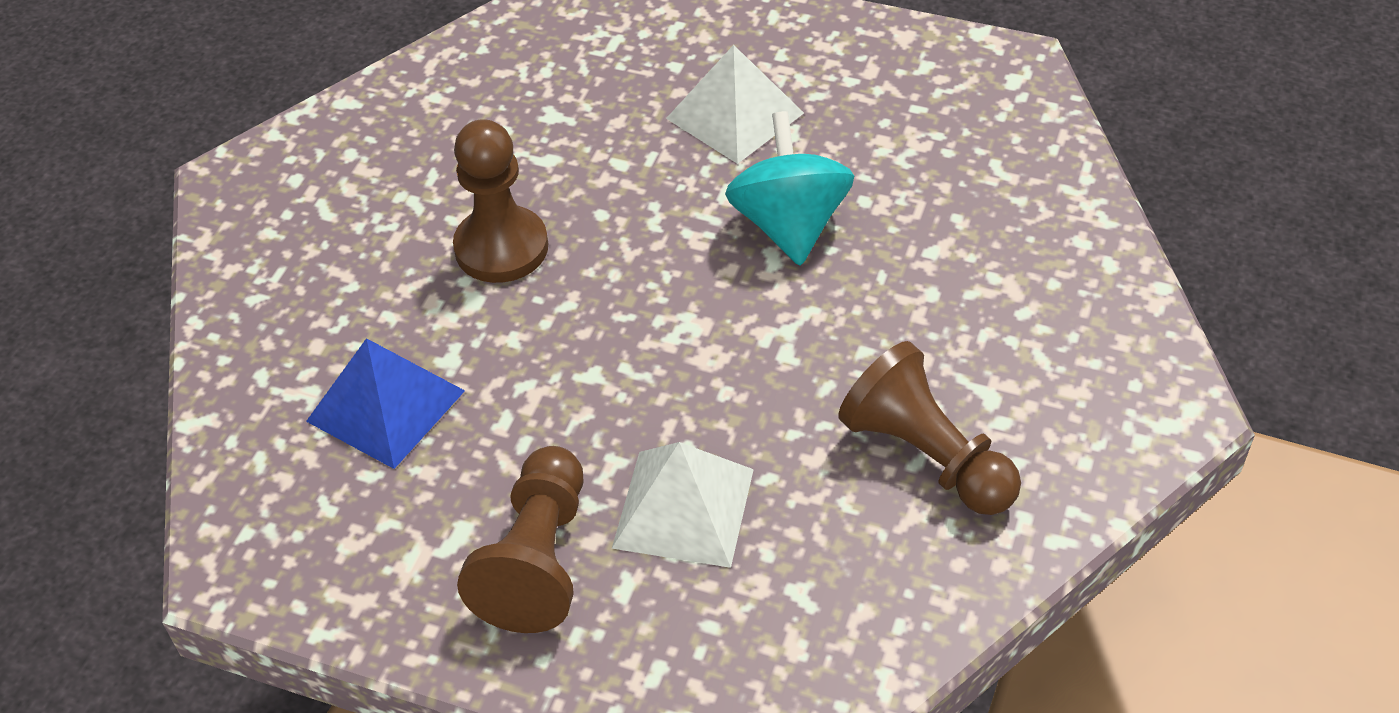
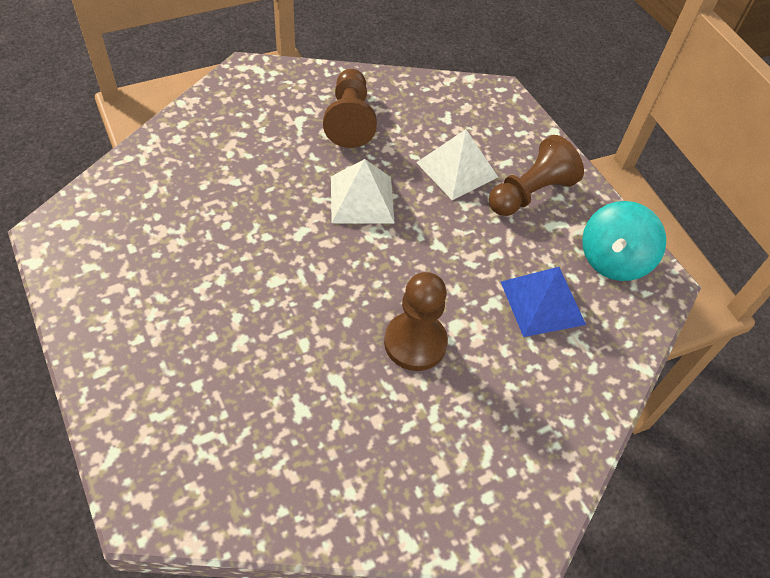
camera: 145 degrees left, 5 degrees up
white pyramid [666,45,804,164] -> white pyramid moved to [331,159,395,224]
turquoise spinning top [725,111,854,266] -> turquoise spinning top moved to [582,201,666,281]

